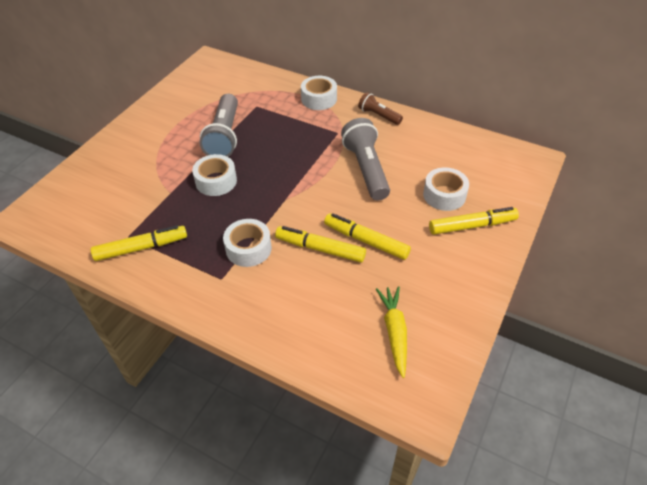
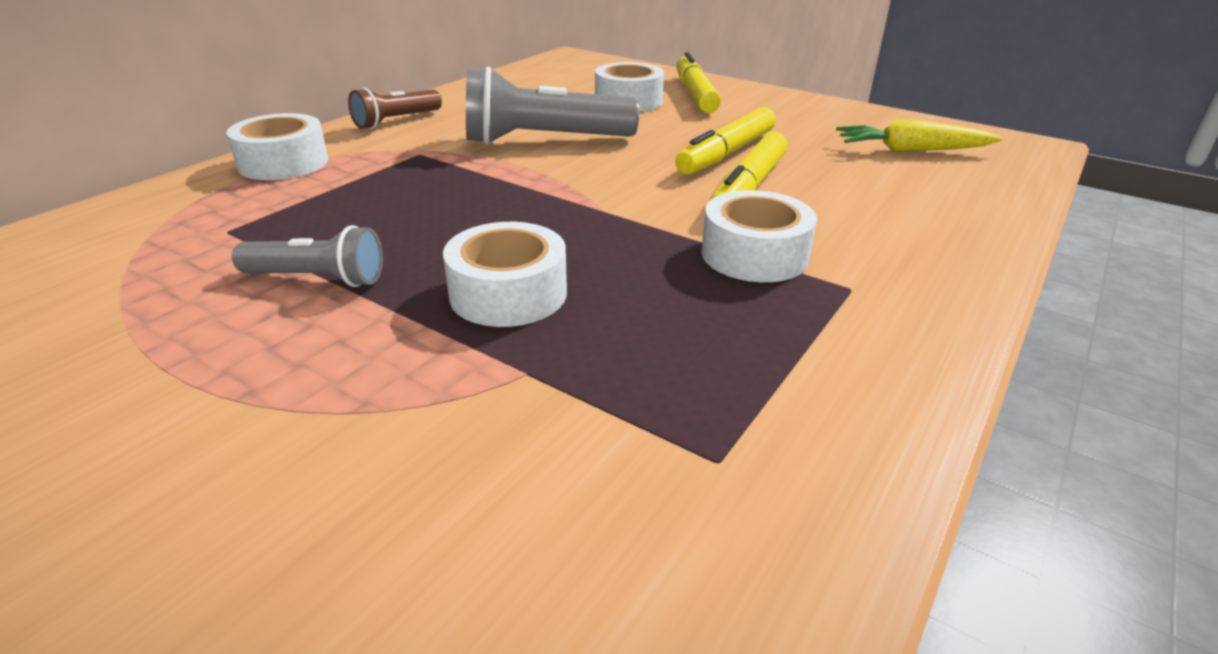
camera: 85 degrees left, 15 degrees down
yellow marker [91,225,187,261] -> none
grey flashlight [200,94,238,157] -> grey flashlight [232,225,383,287], size x0.57

